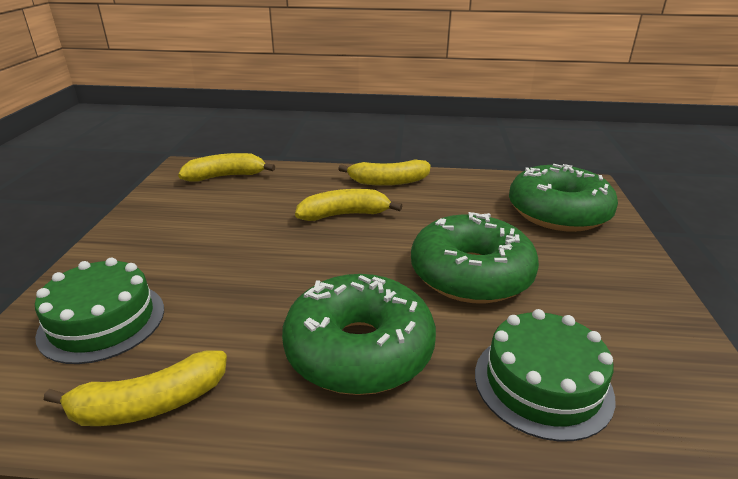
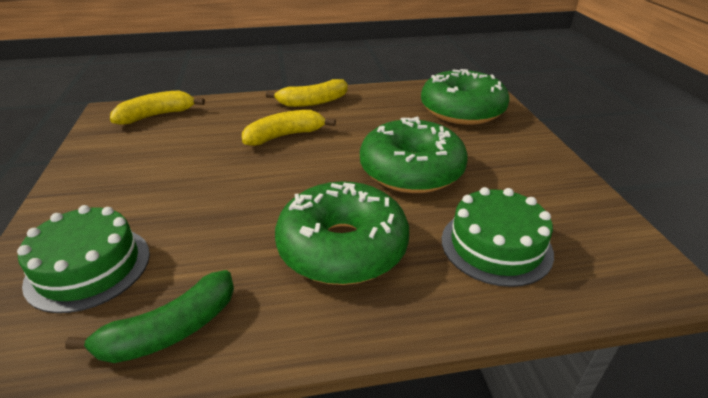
camera: 15 degrees left, 5 degrees up
yellow banana [44,350,227,426] -> green banana [65,270,234,363]

